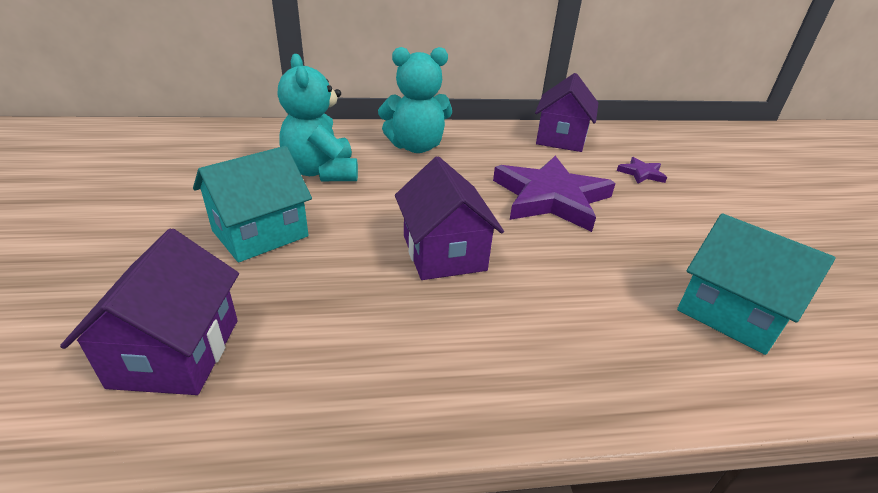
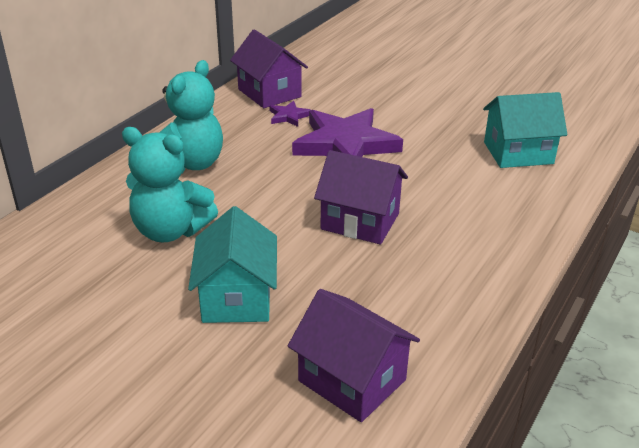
camera: 50 degrees left, 0 degrees up
purple star [617,157,667,184] -> purple star moved to [269,101,310,127]

